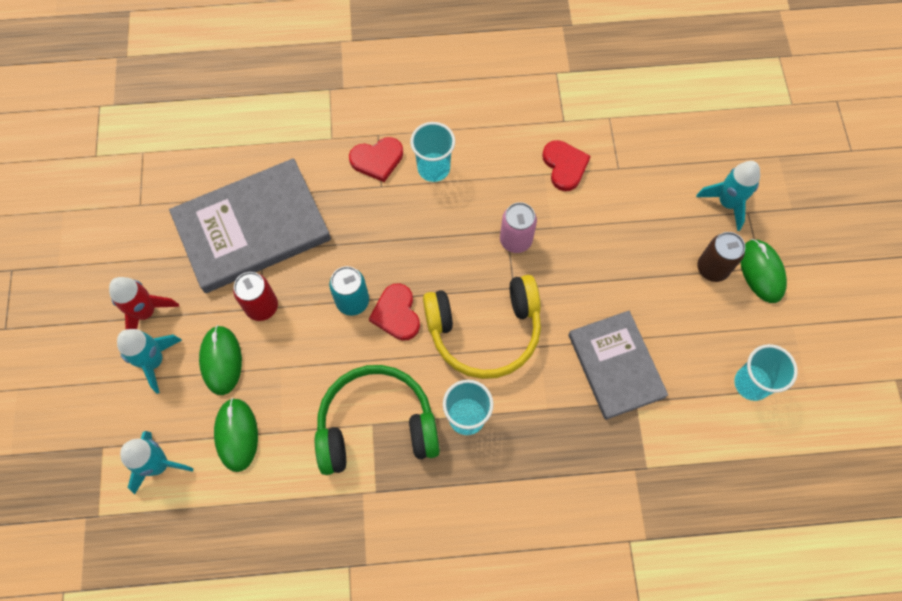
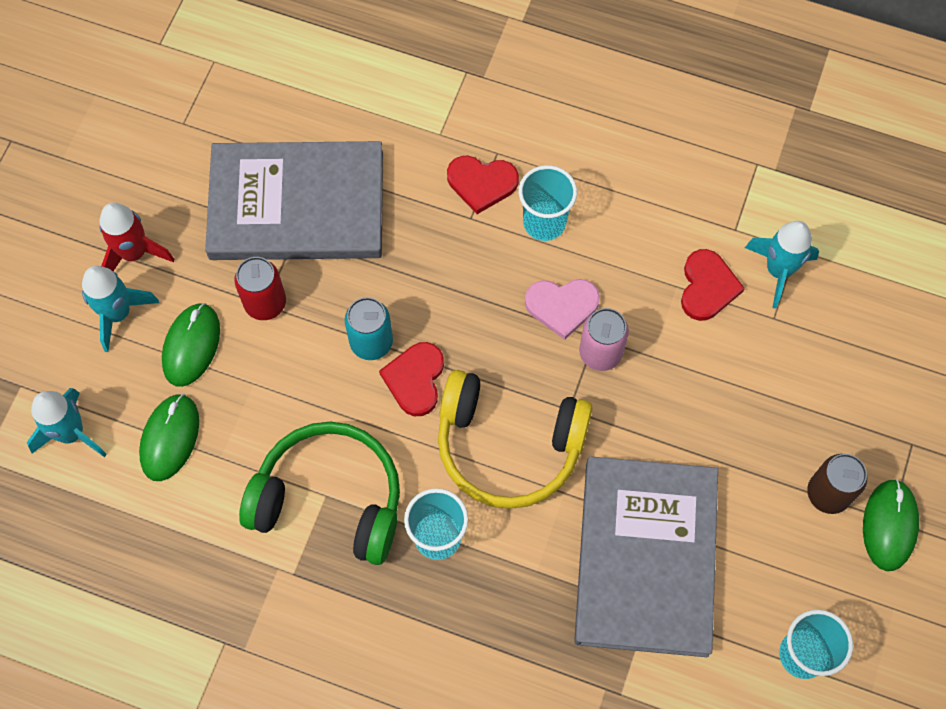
camera: 25 degrees right, 0 degrees up
grey book [568,311,668,420] -> grey book [574,456,718,657], size x1.51
turquoise rocket [696,161,760,231] -> turquoise rocket moved to [745,221,819,309]
none -> pink heart [525,279,600,340]

